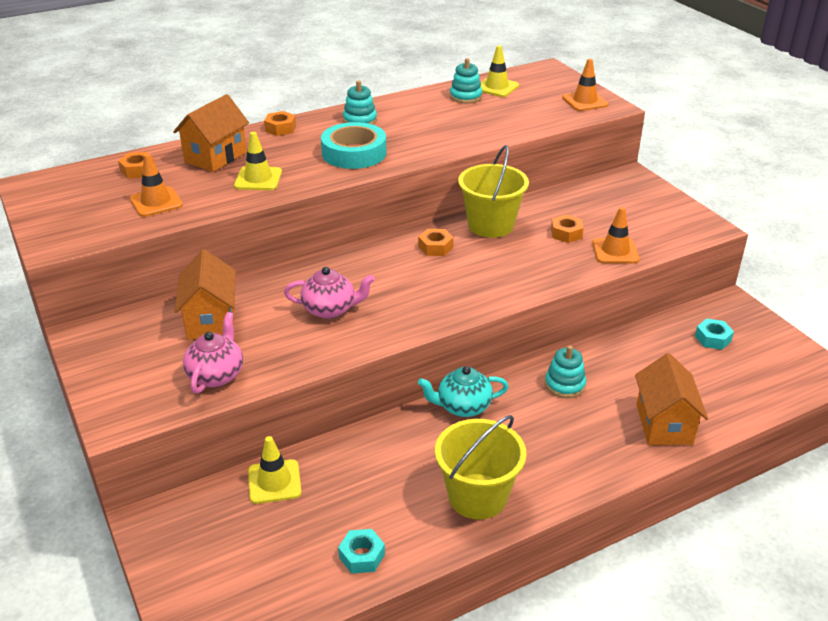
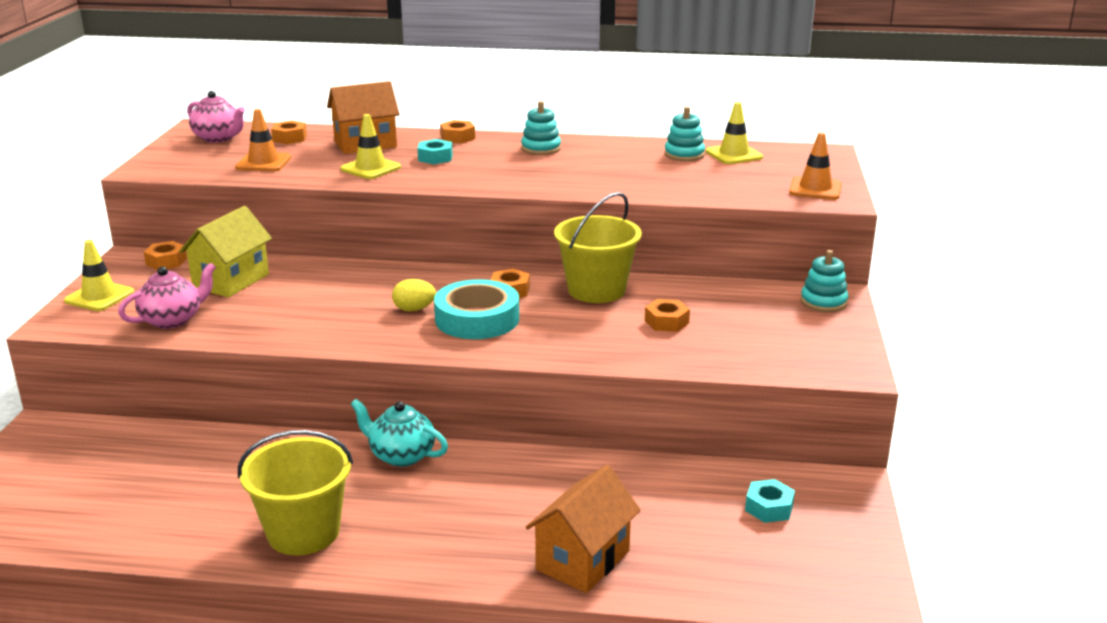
camera: 35 degrees right, 10 degrees down
orange house [174,249,236,340] -> yellow house [179,206,272,297]
yellow traffic cone [248,436,301,504] -> yellow traffic cone moved to [64,240,134,311]
pink teapot [284,267,375,319] -> pink teapot moved to [187,91,245,143]
turquoise tape [321,122,386,169] -> turquoise tape moved to [434,279,519,339]
turquoise nut [338,529,385,574] -> turquoise nut moved to [418,139,453,164]
turquoise stacking toy [545,345,586,398] -> turquoise stacking toy moved to [801,250,848,312]
orange traffic cone [592,207,639,263] -> none
none -> orange nut [144,241,187,270]
none -> yellow egg [392,279,436,312]

